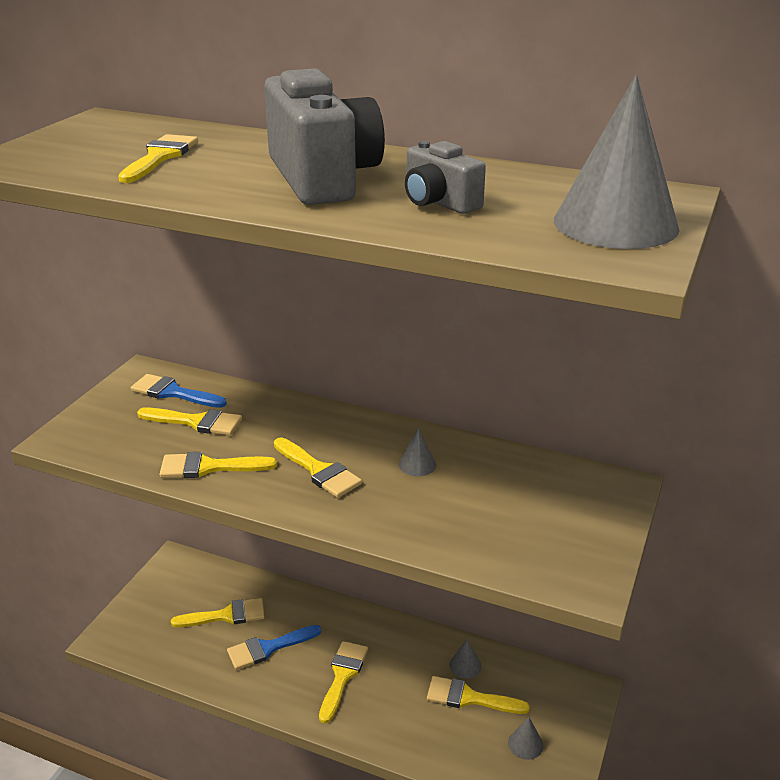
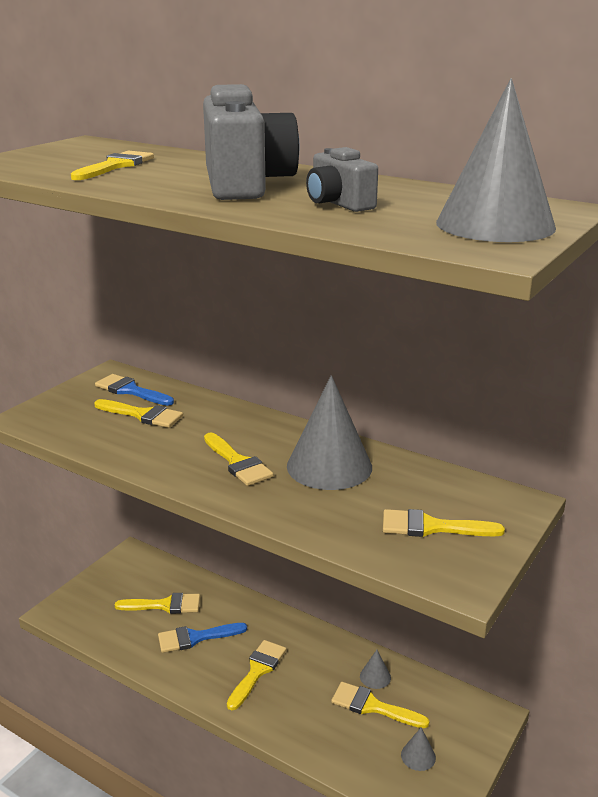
camera: 10 degrees right, 5 degrees down
yellow brush [160,452,277,478] -> yellow brush moved to [383,509,505,537]
grey cone [399,428,436,476] -> grey cone [287,375,372,490], size x2.41

